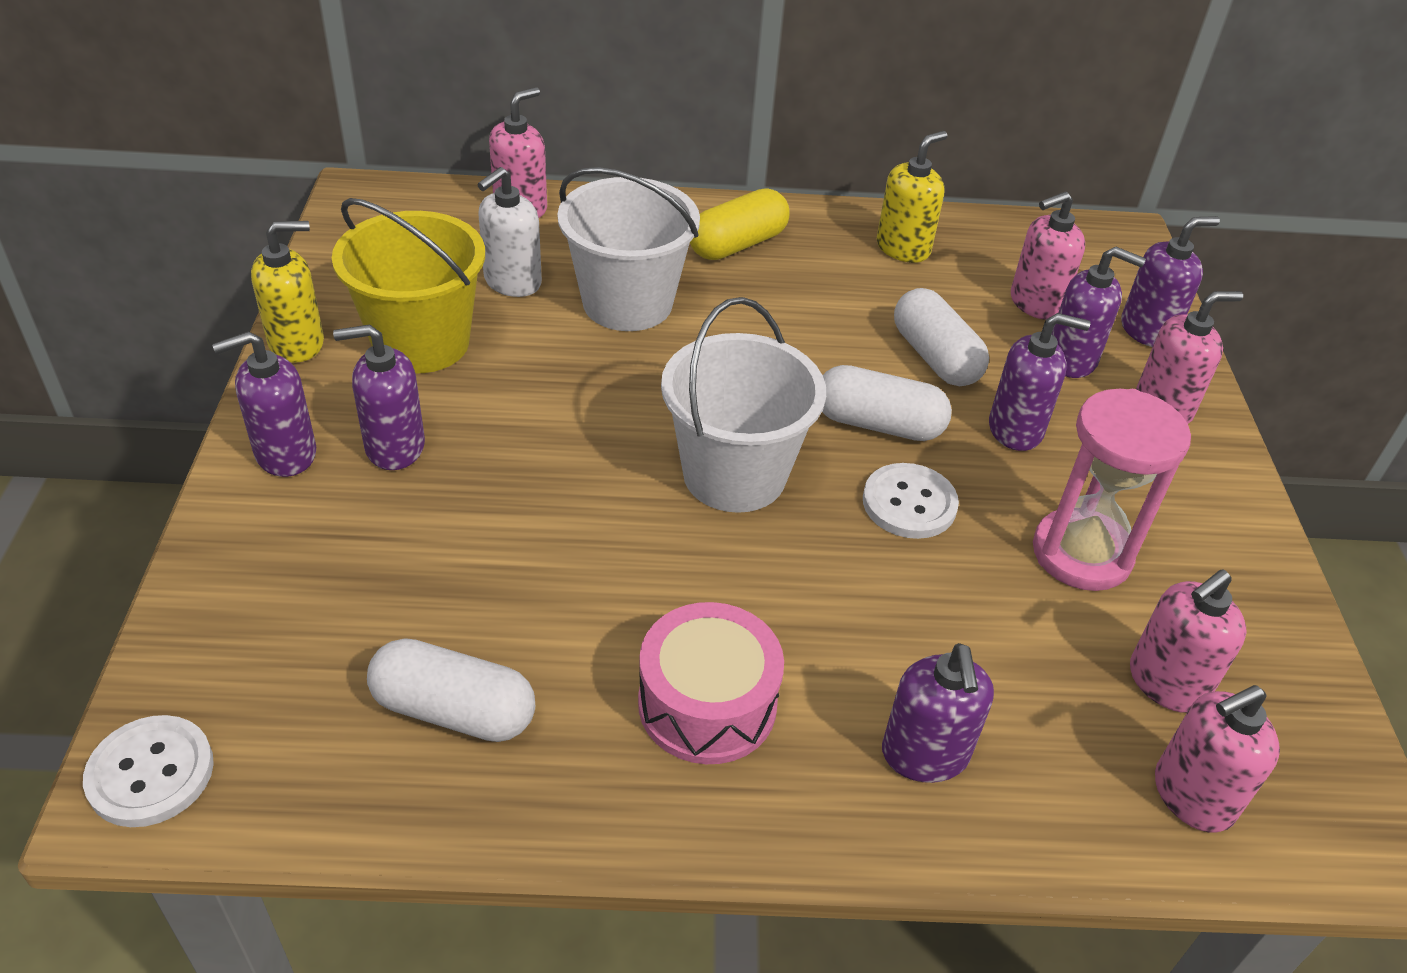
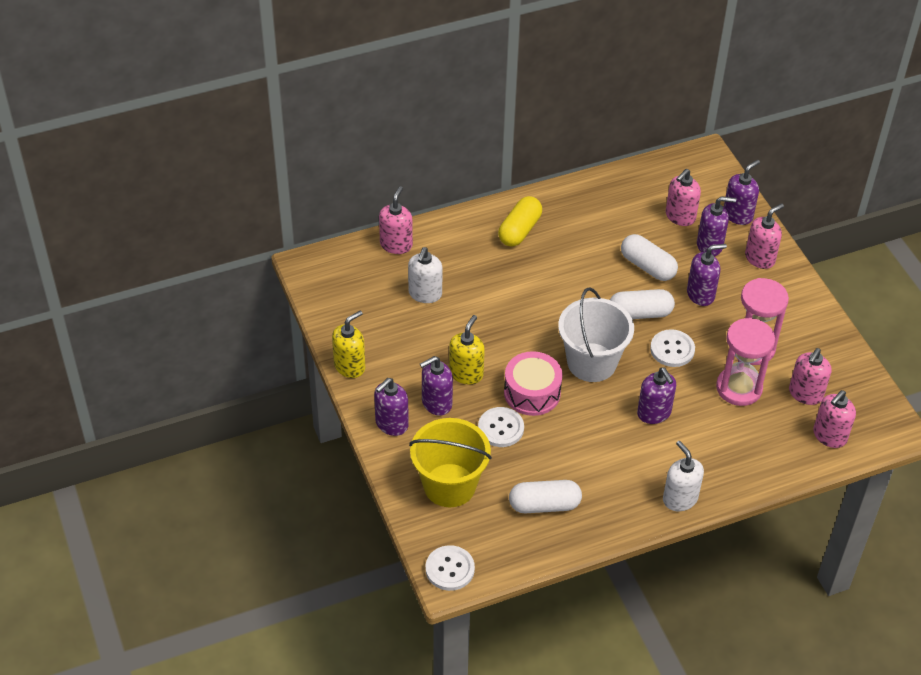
camera: 20 degrees left, 5 degrees up
yellow bucket [332,198,485,373] -> yellow bucket moved to [409,418,492,507]
white bucket [557,167,700,331] -> none
pink drum [638,602,784,764] -> pink drum moved to [504,351,563,416]
yellow soap dispenser [877,131,948,263] -> yellow soap dispenser moved to [449,315,485,384]
purple soap dispenser [882,643,994,783] -> purple soap dispenser moved to [637,368,676,424]
none -> white button [478,407,524,447]
none -> white soap dispenser [663,441,704,511]
none -> pink hourglass [716,318,775,406]

